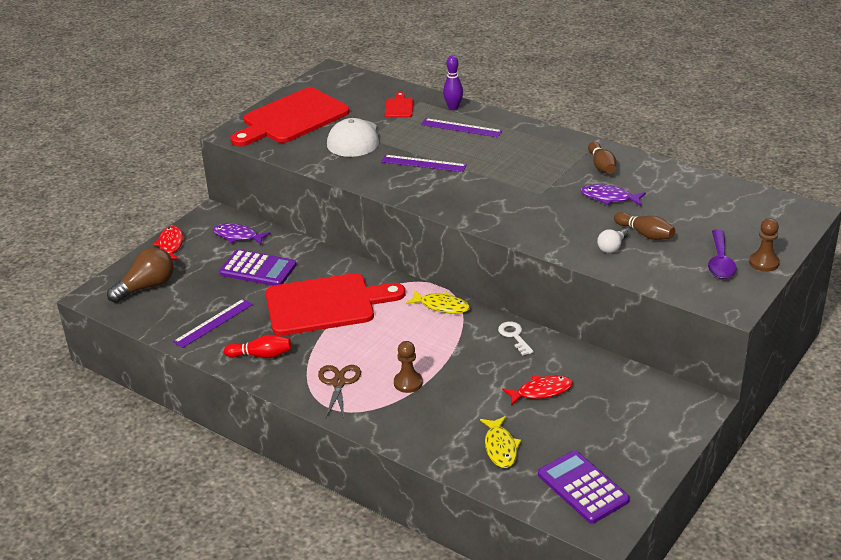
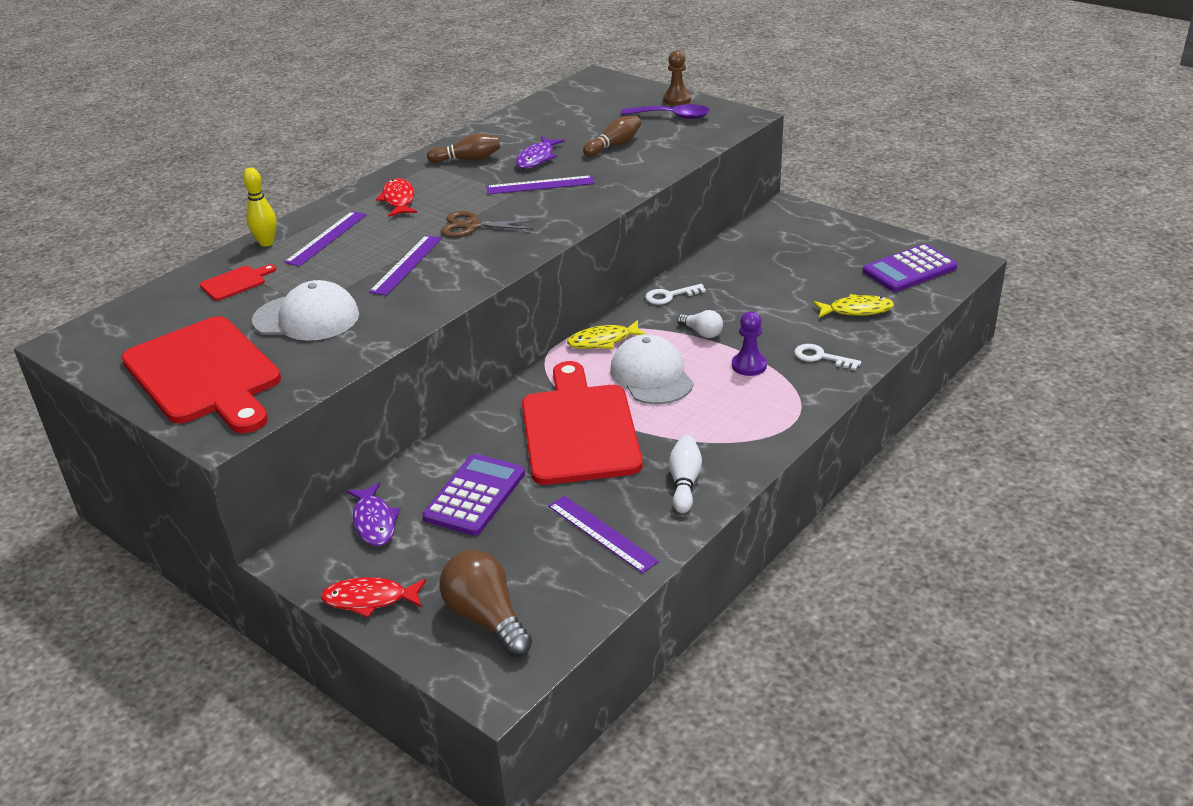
camera: 85 degrees left, 0 degrees up
purple fish [213,223,271,245] -> purple fish turned 45 degrees counterclockwise [346,482,400,546]
red bowling pin [224,335,291,358] -> white bowling pin [669,435,702,513]
brown scissors [318,365,361,419] -> brown scissors moved to [441,211,537,237]
red cutting board [385,92,413,118] -> red cutting board turned 135 degrees clockwise [200,264,276,301]
brown pawn [394,341,423,393] -> purple pawn [732,311,767,376]
yellow fish [406,290,470,314] -> yellow fish turned 135 degrees counterclockwise [567,320,647,349]
purple bowling pin [443,55,463,110] -> yellow bowling pin [243,168,277,247]
red fish [502,375,573,406] -> red fish moved to [376,178,417,217]
white light bulb [597,229,628,253] -> white light bulb moved to [677,310,723,338]
none -> purple ruler [486,175,594,194]
none -> white cap [610,334,694,404]
none -> white key [794,344,861,370]

